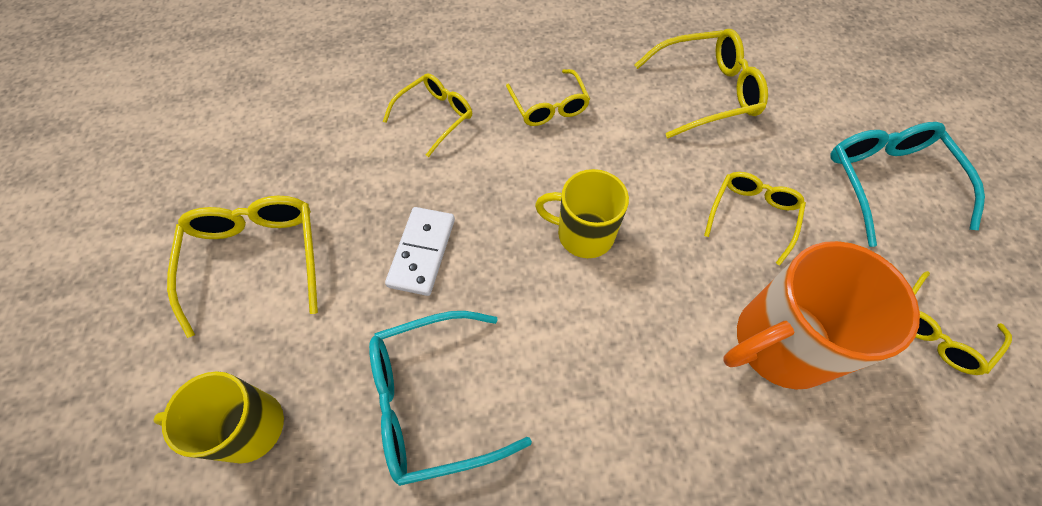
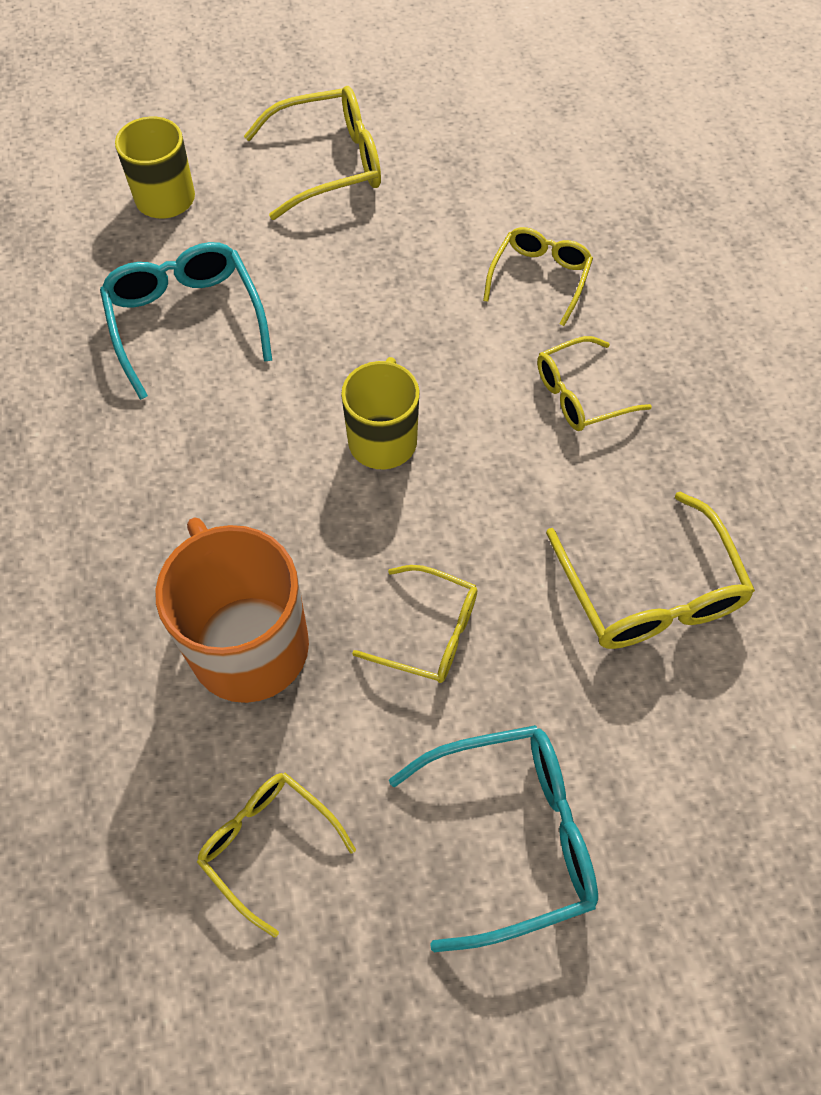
camera: 85 degrees right, 0 degrees up
yellow glasses [383,73,472,157] -> yellow glasses turned 105 degrees counterclockwise [483,227,593,326]
white domino [385,207,455,296] -> none

